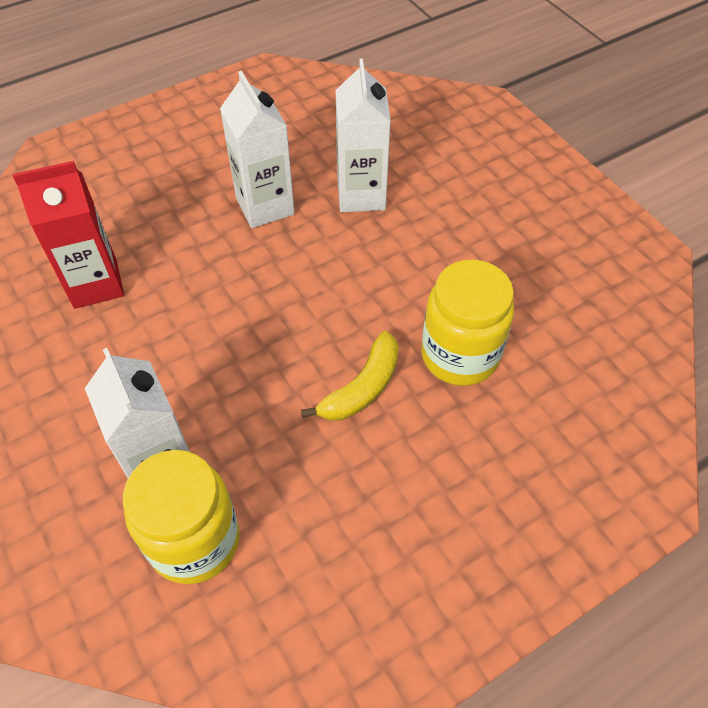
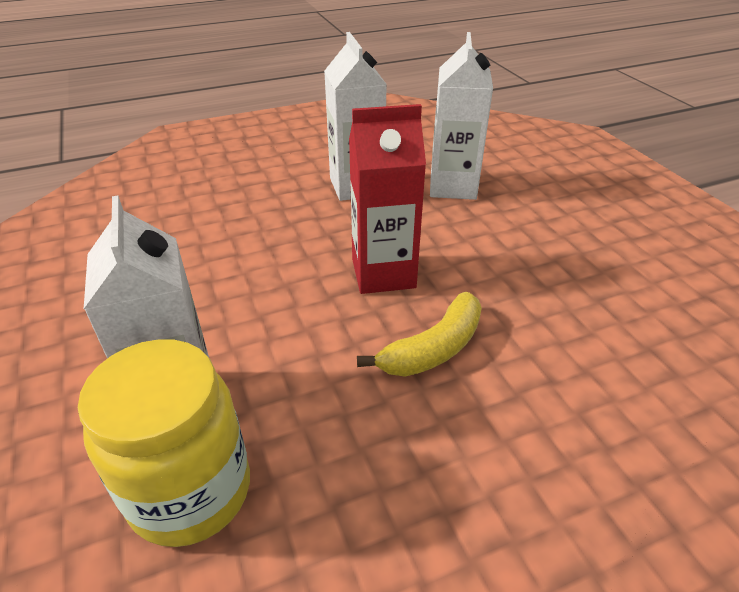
camera: 10 degrees right, 15 degrees down
red carton [13,161,124,309] -> red carton moved to [349,104,426,294]
yellow jar [421,260,514,386] -> none

